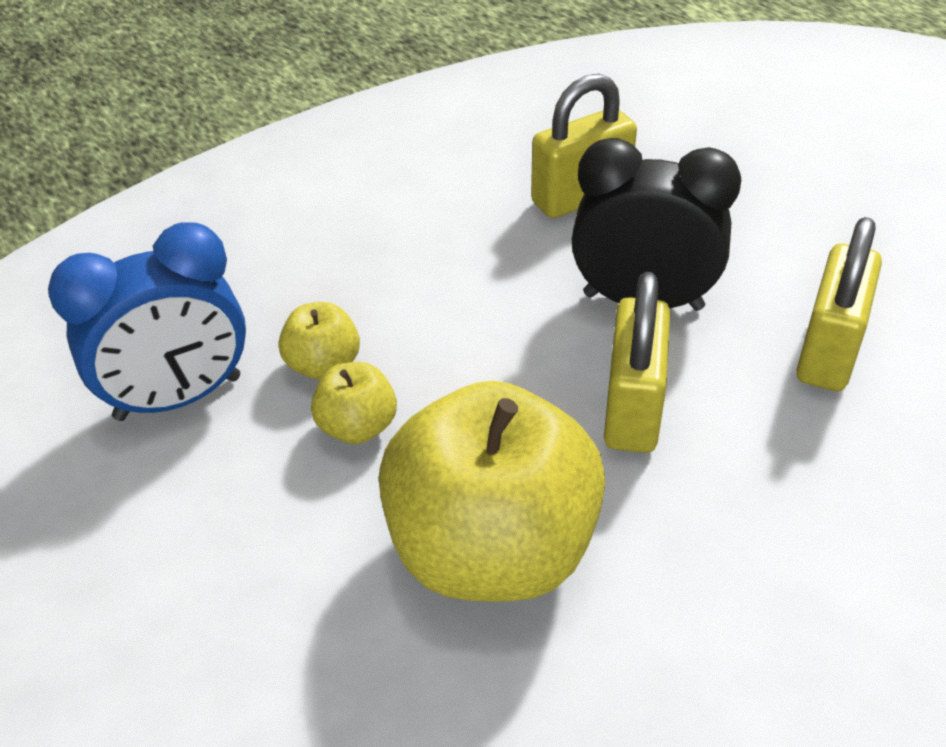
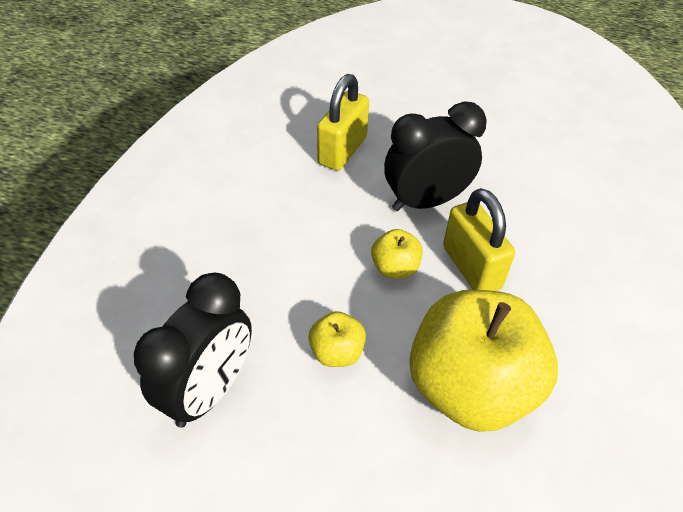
camera: 35 degrees left, 5 degrees up
blue clock [48,222,246,421] -> black clock [134,273,252,428]
yellow apple [279,302,360,380] -> yellow apple moved to [371,229,422,279]
yellow padlock [796,217,882,391] -> none

